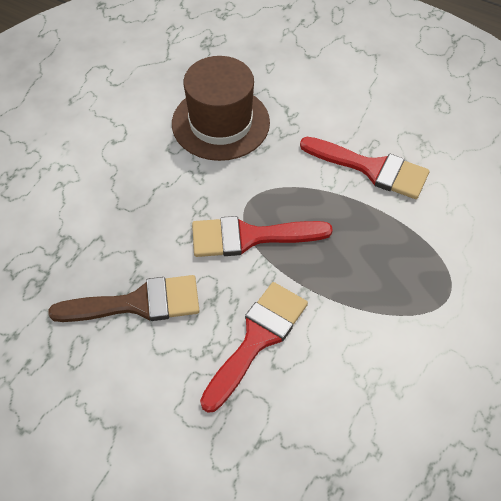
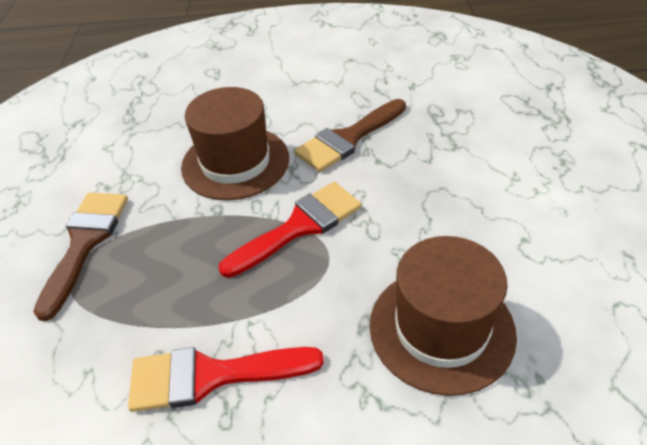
camera: 150 degrees right, 10 degrees down
red brush [200,282,308,413] -> brown hat [181,87,289,200]
none -> brown brush [33,192,128,321]

